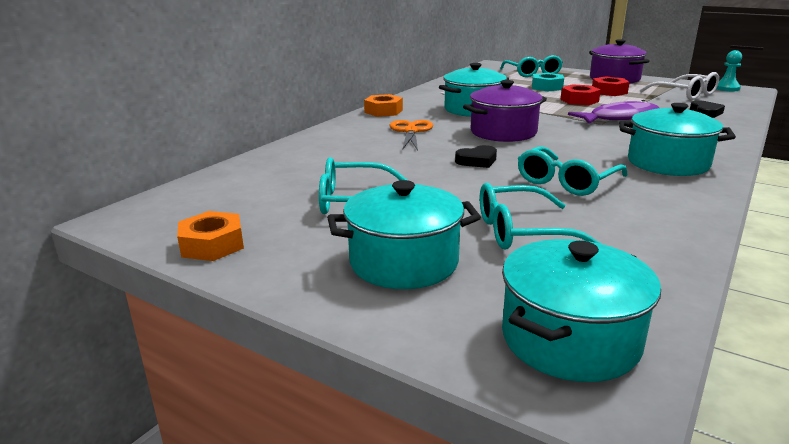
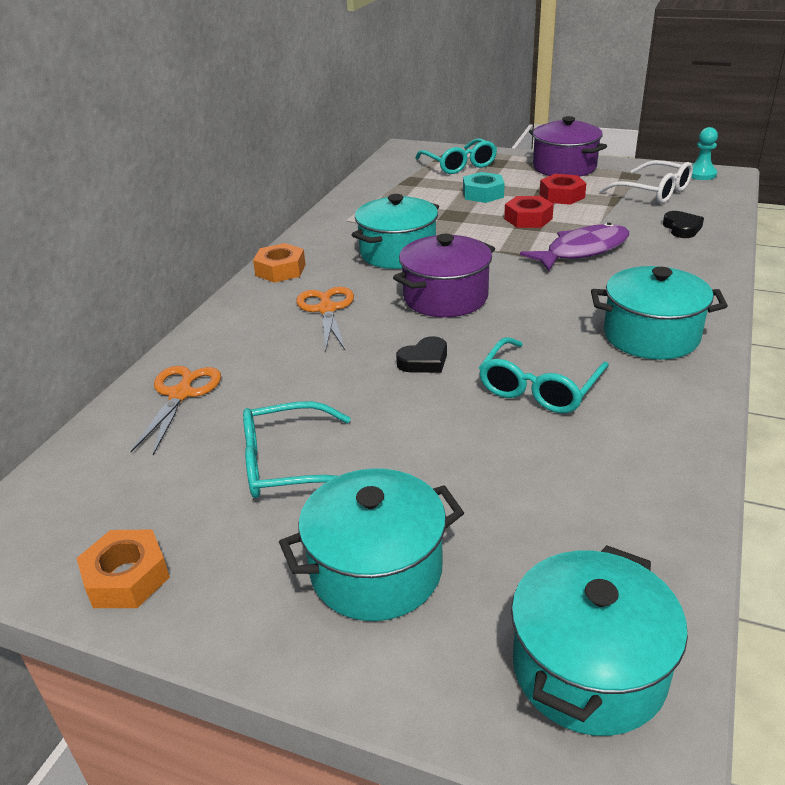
camera: 10 degrees left, 10 degrees up
turquoise glasses [480,183,602,250] -> none
none -> orange scissors [131,366,221,455]

